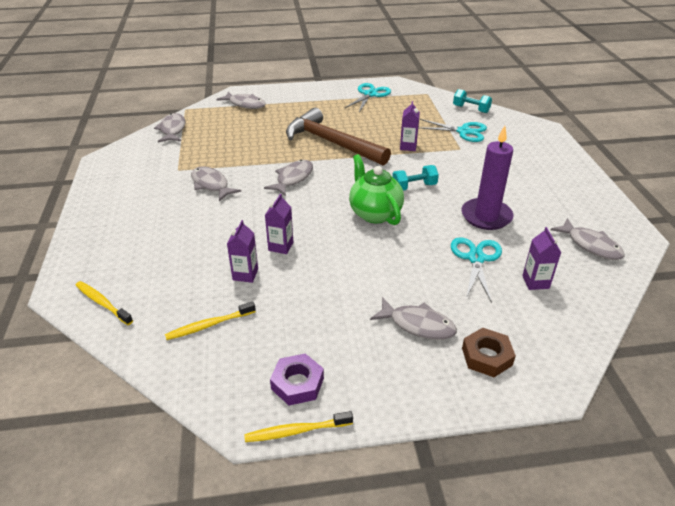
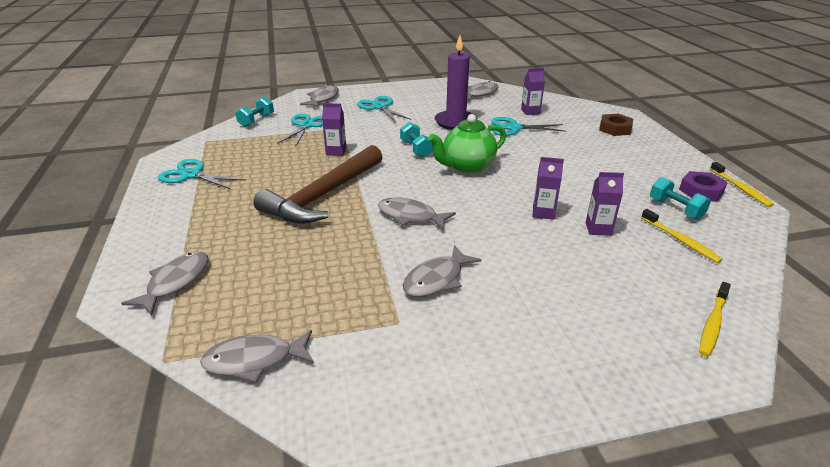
camera: 95 degrees left, 5 degrees down
grey fish [370,297,457,340] -> grey fish moved to [300,85,339,108]
none -> turquoise scissors [357,96,412,122]
none -> turquoise dumbbell [650,177,711,220]

